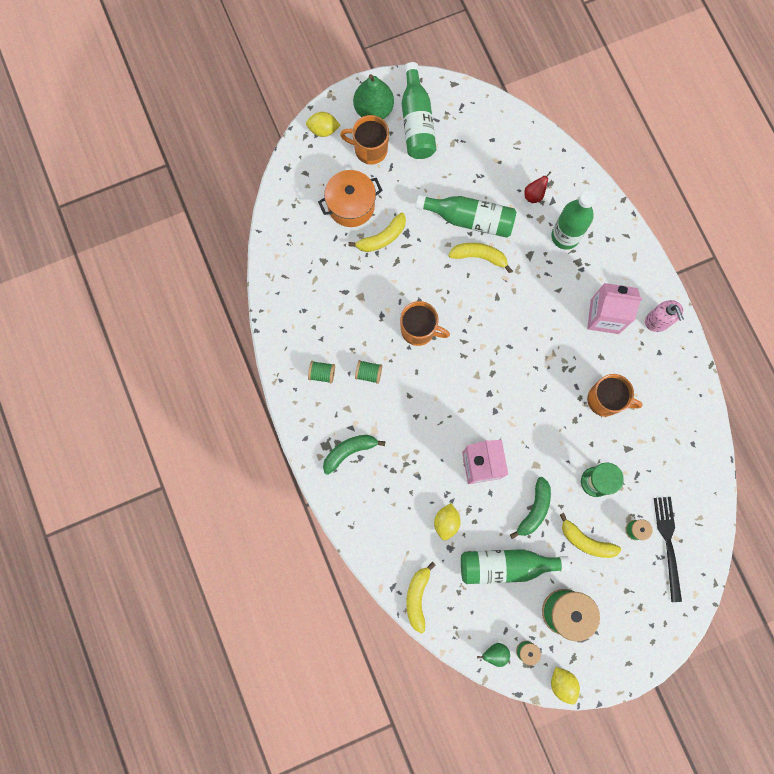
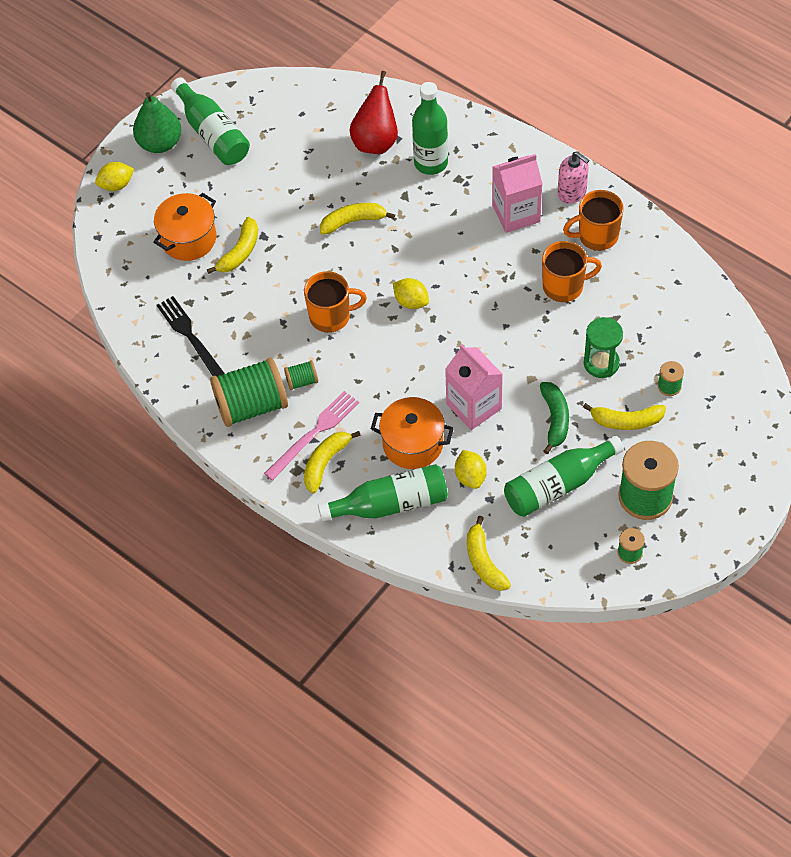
camera: 25 degrees left, 20 degrees down
green spool [308,361,335,383] -> green spool [210,358,288,427], size x2.21
green banana [323,435,385,475] -> yellow banana [304,431,361,494]
orange mug [340,115,389,165] -> orange mug moved to [563,190,623,251]
green bottle [416,194,516,238] -> green bottle moved to [318,464,448,522]
green pear [477,643,510,667] -> none
red pear [524,171,552,203] -> red pear [349,71,398,154], size x1.99
yellow lemon [551,667,580,704] -> yellow lemon moved to [393,278,429,309]
black fork [654,497,682,602] -> black fork moved to [156,296,225,376]
none -> pink fork [264,391,359,480]
none -> orange pot [371,397,454,469]

